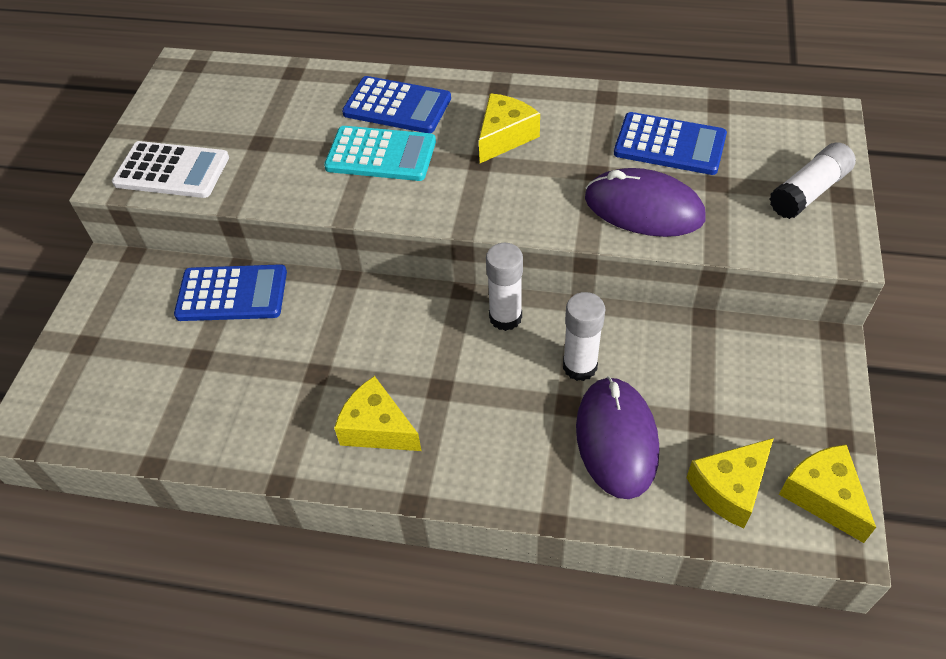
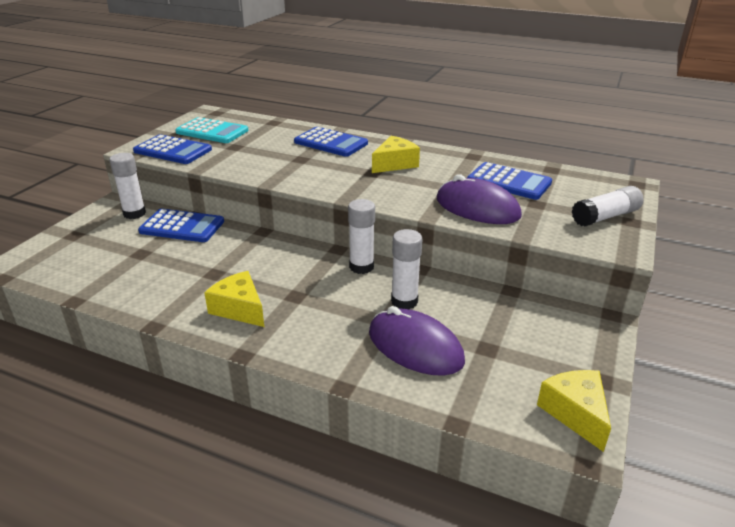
camera: 10 degrees right, 20 degrees down
white calculator [112,141,229,198] -> blue calculator [133,134,212,164]
turquoise calculator [324,126,436,181] -> turquoise calculator moved to [175,117,248,143]
purple mouse [576,376,659,499] -> purple mouse turned 60 degrees counterclockwise [369,306,465,376]
yellow cheese [686,438,774,528] -> none
none -> white glue stick [109,153,146,219]

